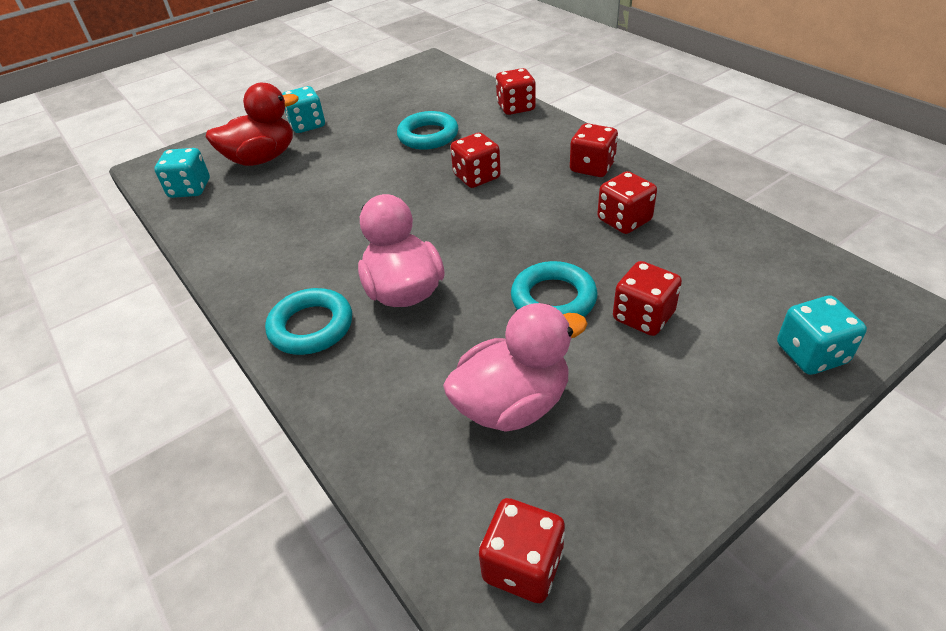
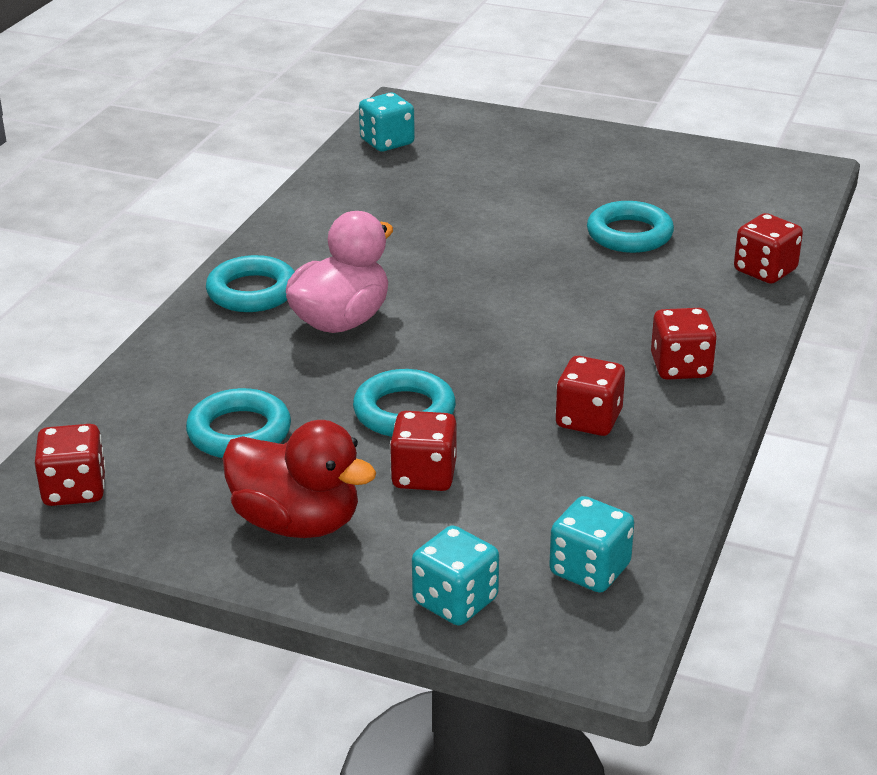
camera: 55 degrees right, 10 degrees down
red duck [206,83,299,166] -> red duck moved to [222,420,377,538]
turquoise dice [282,86,325,133] -> turquoise dice moved to [549,496,634,593]
pink duck [443,303,588,432] -> turquoise ring [186,388,291,458]
red dice [450,132,501,188] -> none

